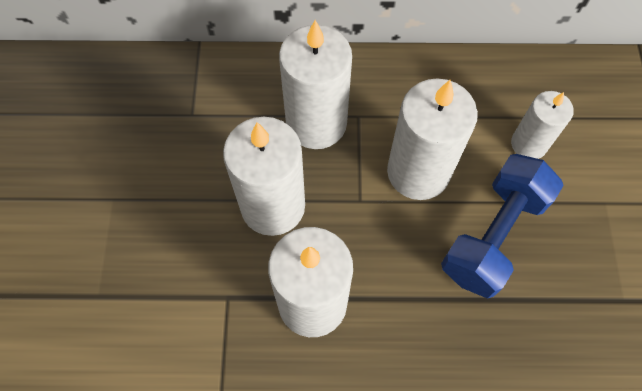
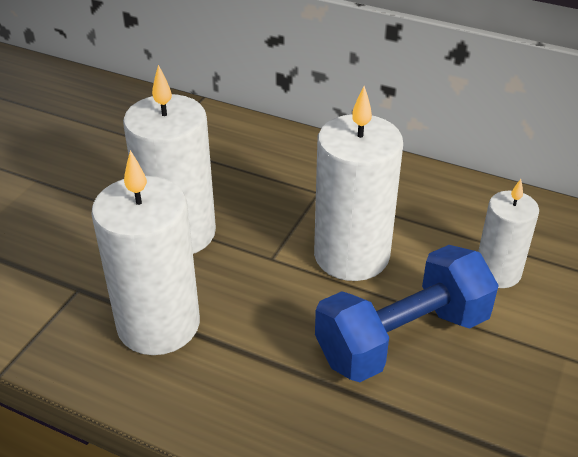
camera: 25 degrees right, 25 degrees down
white candle [279,20,352,149] -> none

